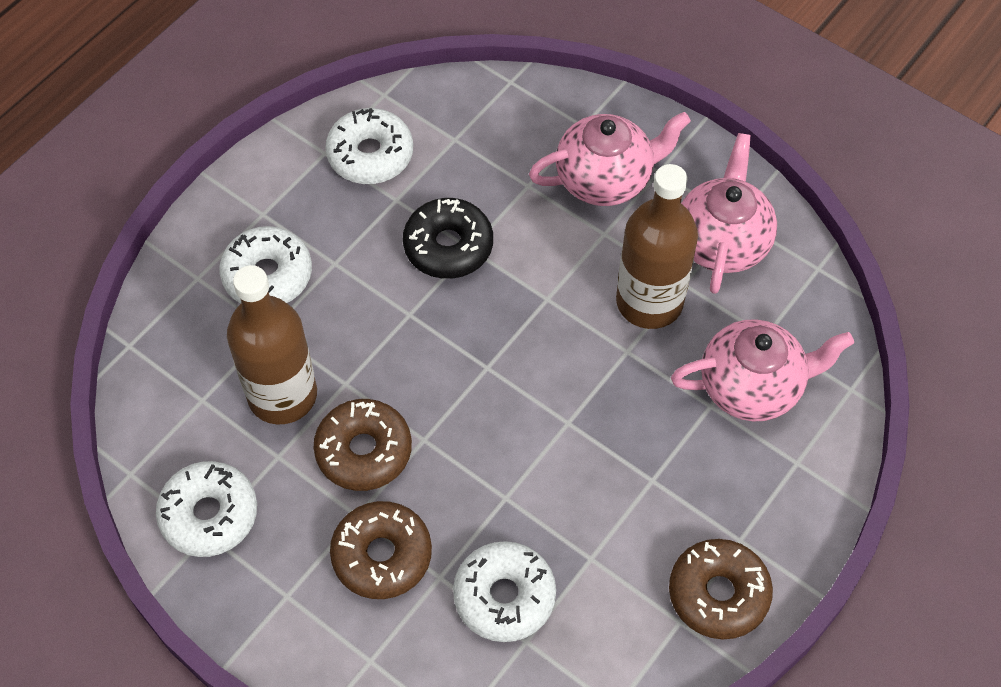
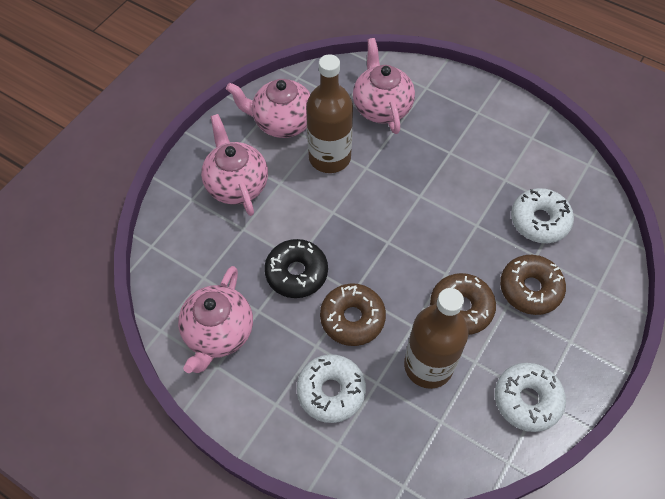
camera: 95 degrees left, 0 degrees up
white donut [326,108,413,184] -> pink teapot [178,266,253,373]
brown donut [669,539,773,639] -> brown donut moved to [320,283,386,346]

